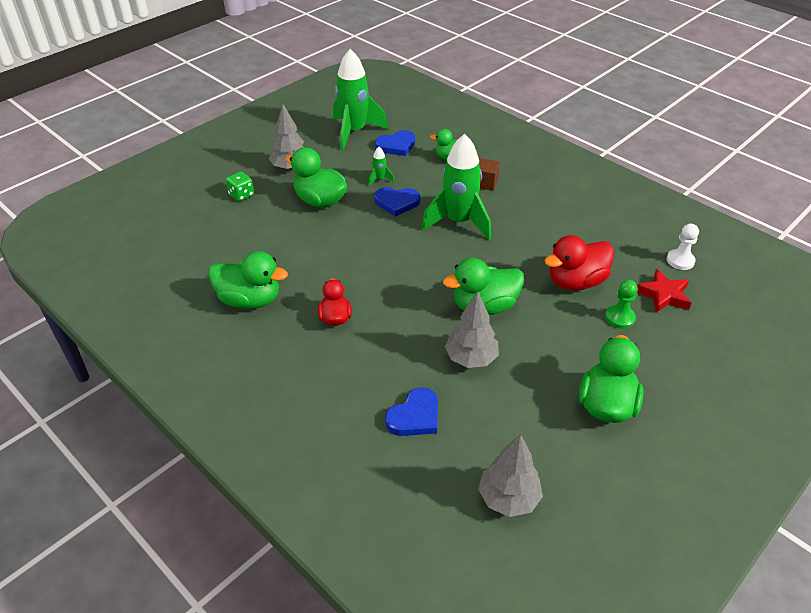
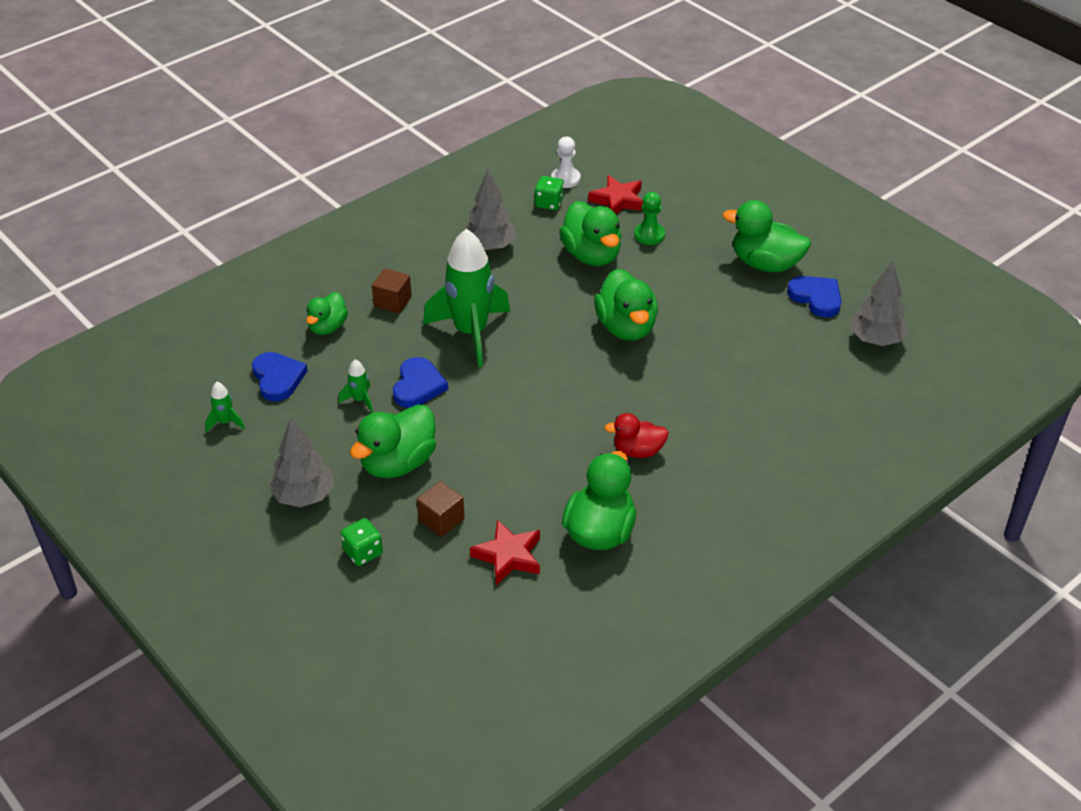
camera: 85 degrees left, 0 degrees up
green rocket [333,49,388,150] -> green rocket [205,382,245,433], size x0.41
blue heart [385,387,438,436] -> blue heart moved to [787,276,842,318]
grey tree [445,291,499,368] -> grey tree moved to [465,170,516,251]
red duck [544,235,614,291] -> green duck [559,201,622,266]
none -> brown cube [417,481,465,537]
none -> red star [470,520,540,585]
none -> green dice [535,176,564,210]

